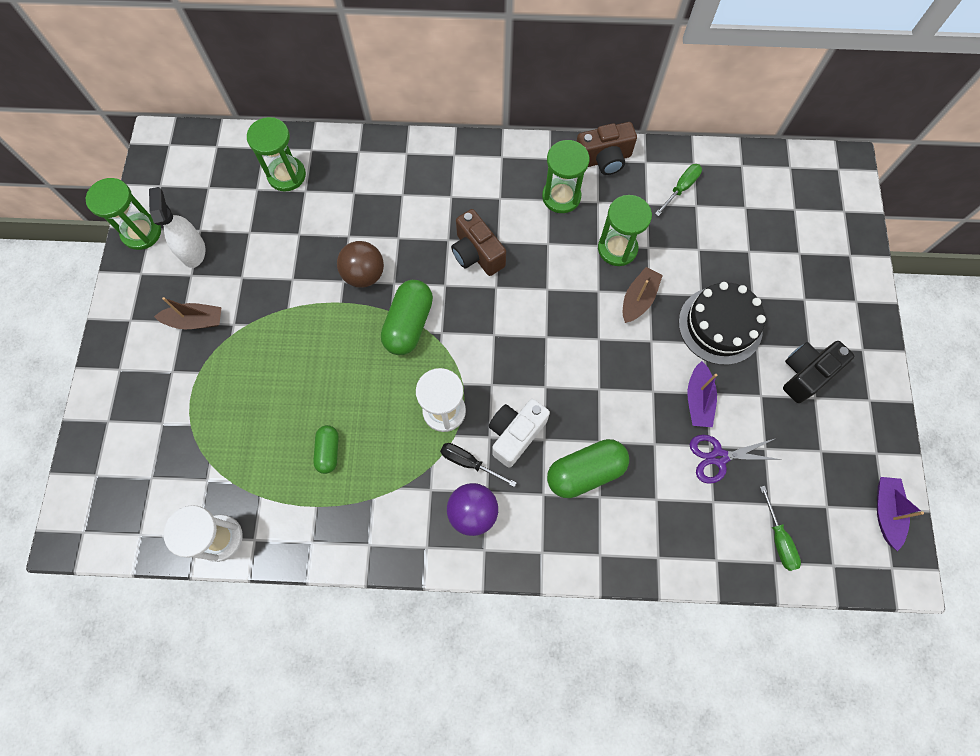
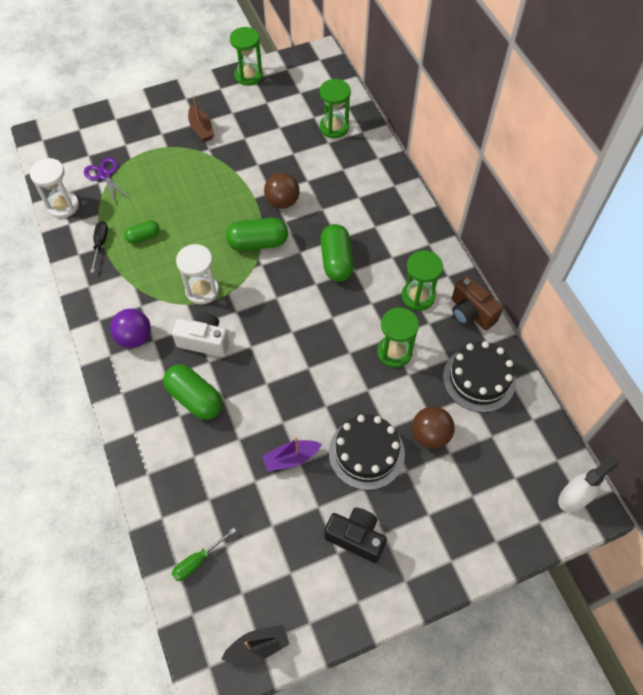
camera: 65 degrees right, 10 degrees down
white spray bottle [149,187,205,268] -> white spray bottle moved to [558,456,618,513]
black screwdriver [440,443,517,487] -> black screwdriver moved to [90,221,108,273]
brown camera [451,209,506,276] -> green capsule [320,224,354,282]
brown boat [623,267,663,323] -> none
green screwdriver [655,164,702,216] -> black cake [443,341,516,413]
purple scissors [690,435,782,484] -> purple scissors moved to [84,157,129,205]
purple boat [877,477,924,551] -> black boat [221,625,289,664]
none -> brown ball [412,406,455,449]

